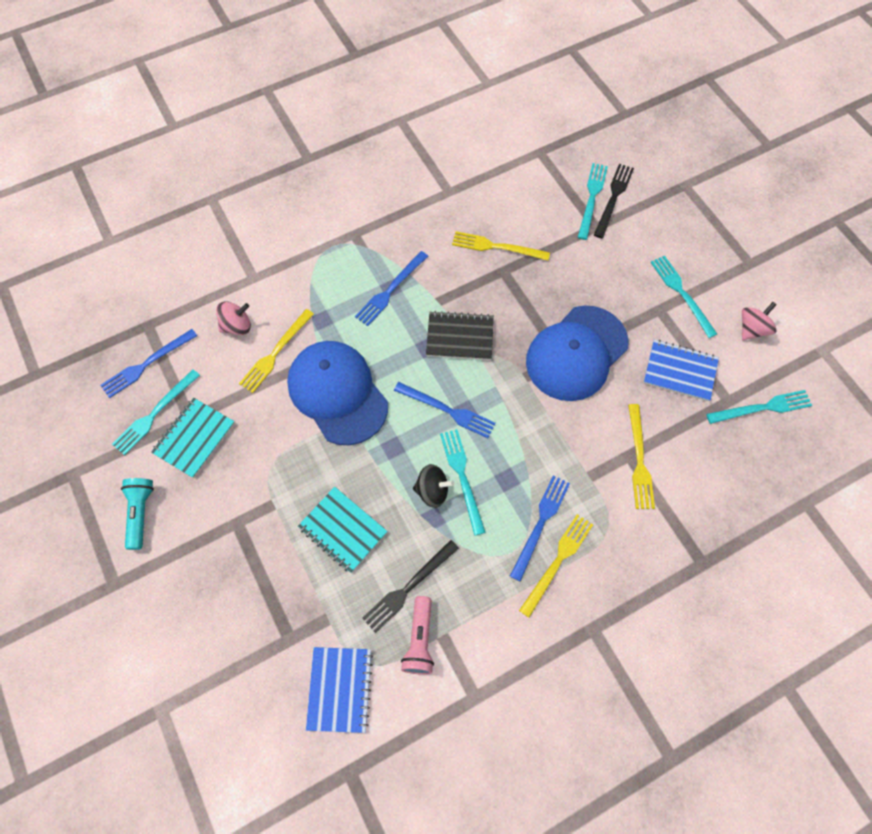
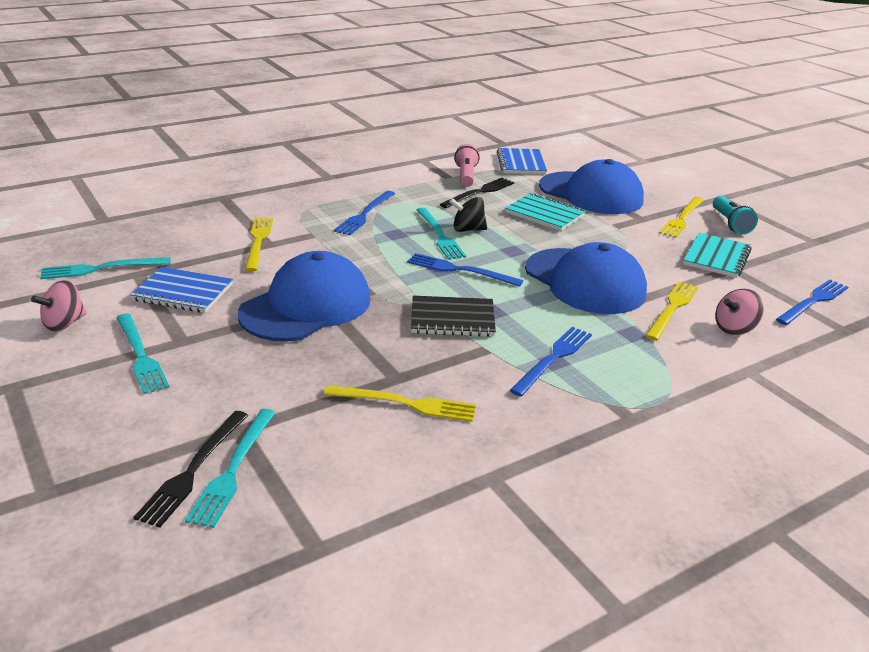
camera: 175 degrees right, 35 degrees down
turquoise fork [112,369,200,455] -> none
yellow fork [519,514,593,618] -> yellow fork moved to [659,197,704,238]
none -> blue cap [539,159,644,214]

